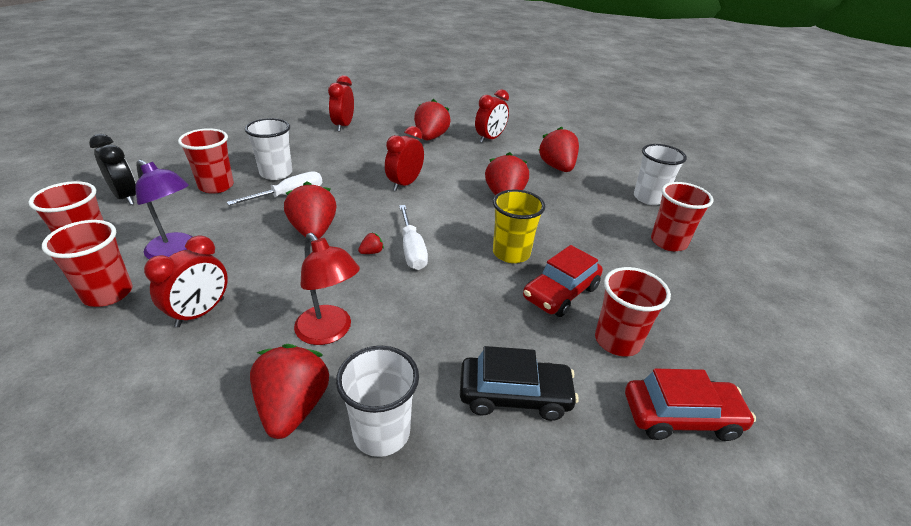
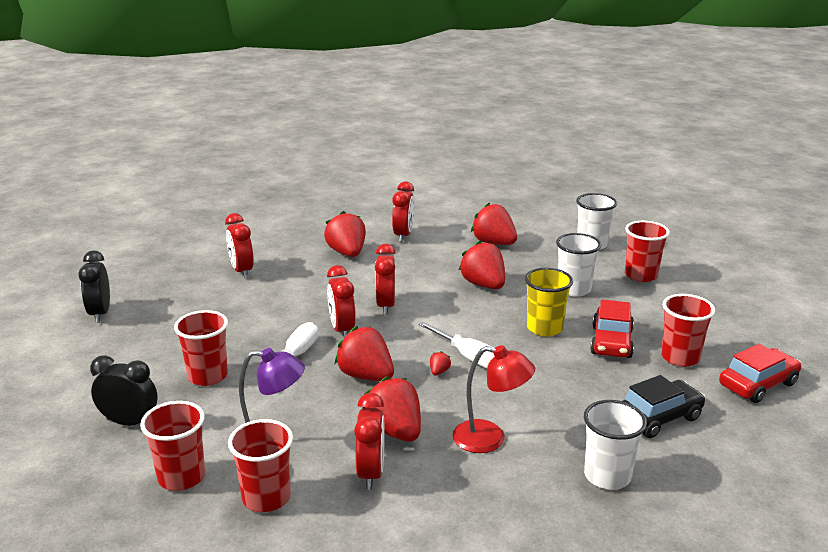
camera: 30 degrees left, 10 degrees down
white cup [245,118,292,180] -> white cup moved to [556,233,601,297]
red strawberry [250,344,329,439] -> red strawberry moved to [362,376,421,442]
none -> black clock [78,251,110,323]
none -> red clock [327,265,356,338]

